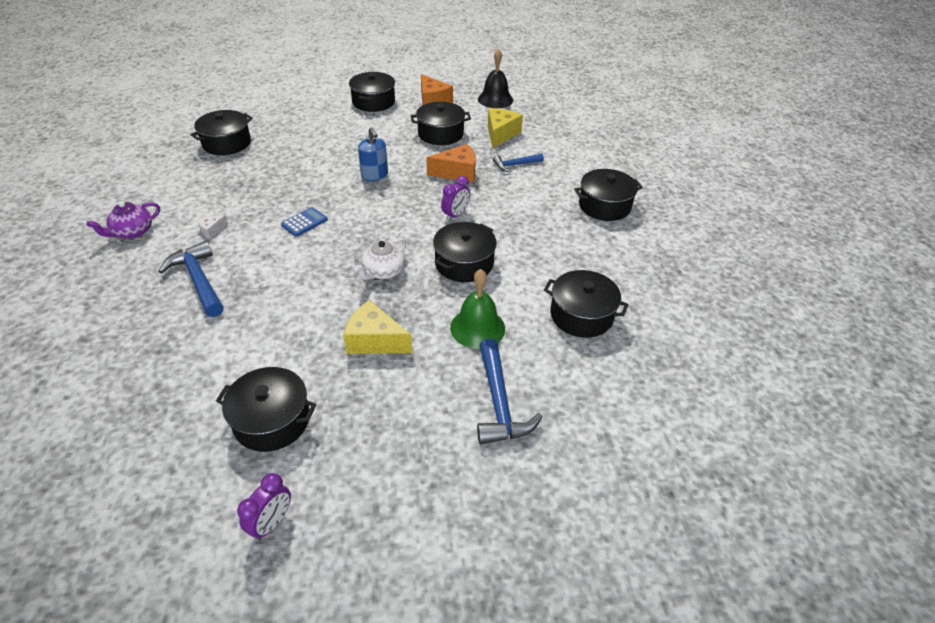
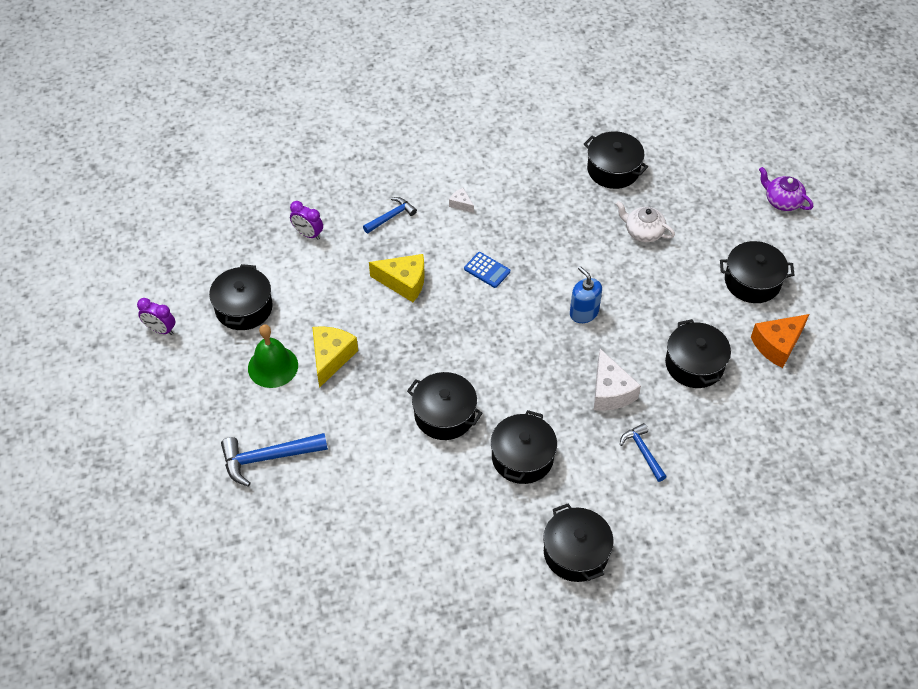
camera: 85 degrees right, 10 degrees up
purple teapot [86,201,160,239] -> purple teapot moved to [759,167,813,211]
blue hammer [158,241,223,317] -> blue hammer [363,197,417,233], size x0.61
white teapot [354,238,406,280] -> white teapot moved to [616,201,675,242]
blue soap dispenser [358,127,388,182] -> blue soap dispenser turned 90 degrees clockwise [570,266,602,323]
orange cheese [426,144,476,183] -> white cheese [594,349,641,411]
purple clock [441,176,470,221] -> purple clock moved to [290,201,323,240]
green bell [450,269,505,349] -> green bell moved to [248,325,298,388]
black bell [478,49,513,108] -> none
yellow cheese [488,108,523,148] -> yellow cheese moved to [369,254,425,302]
black pot [544,270,629,338] -> black pot moved to [491,410,557,484]

